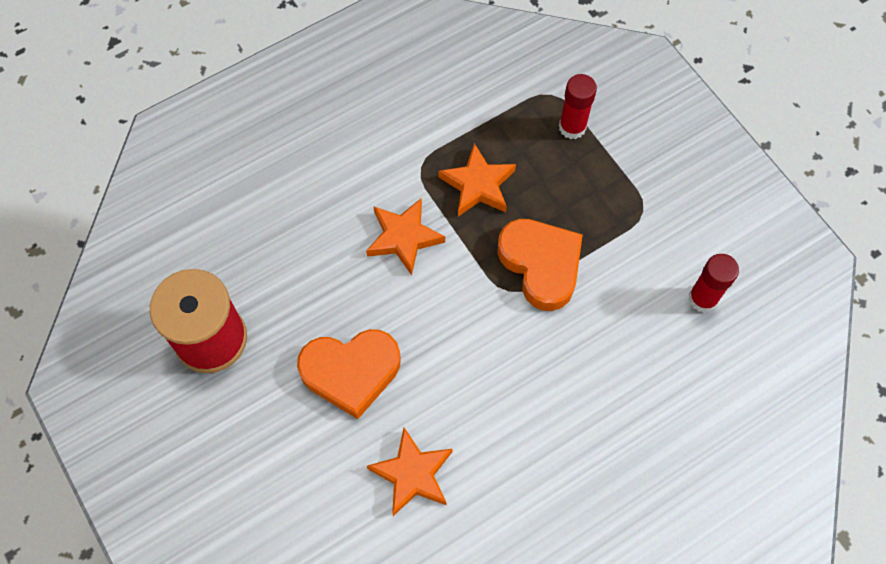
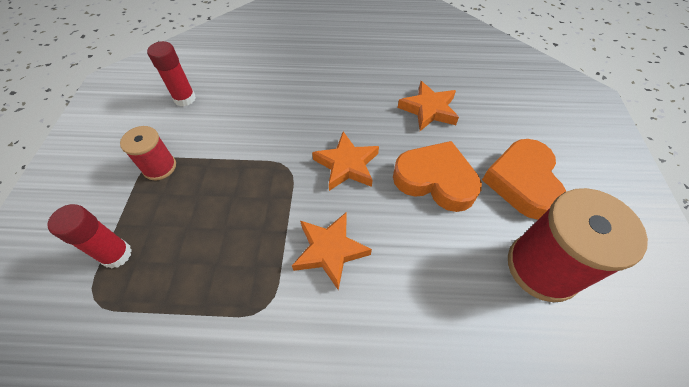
camera: 145 degrees left, 10 degrees down
orange star [439,143,516,216] -> orange star moved to [312,132,379,191]
orange heart [497,219,583,311] -> orange heart moved to [482,139,566,220]
none -> red spool [120,126,176,180]

